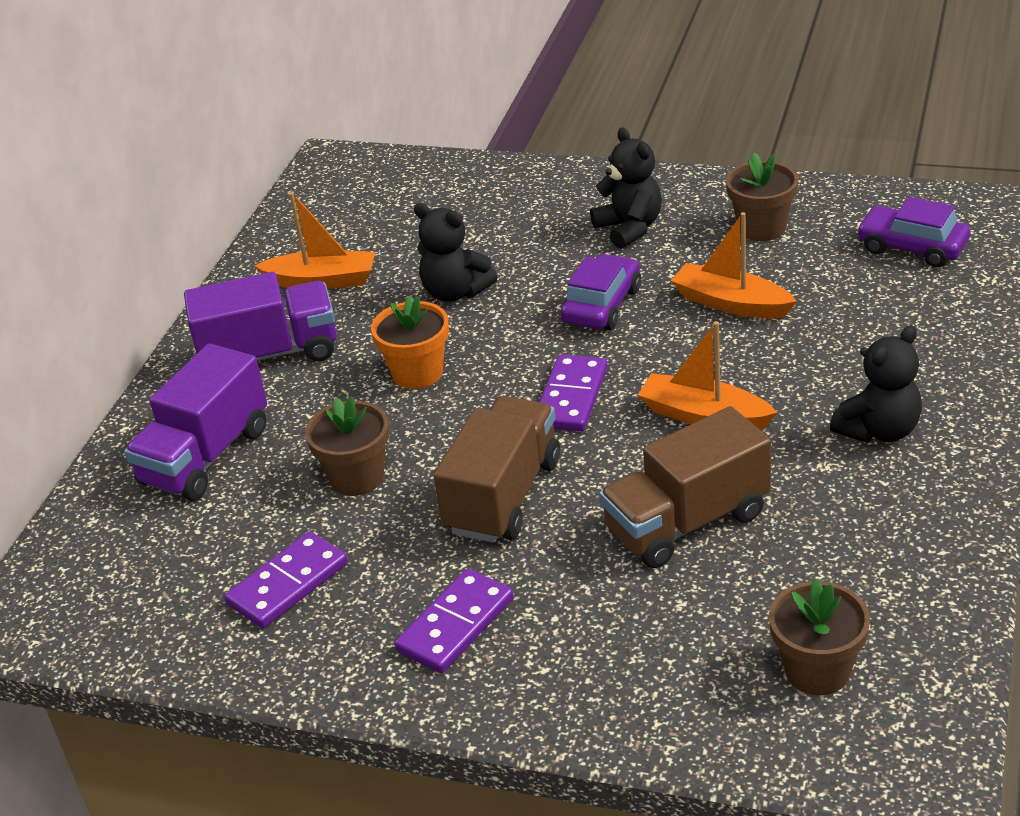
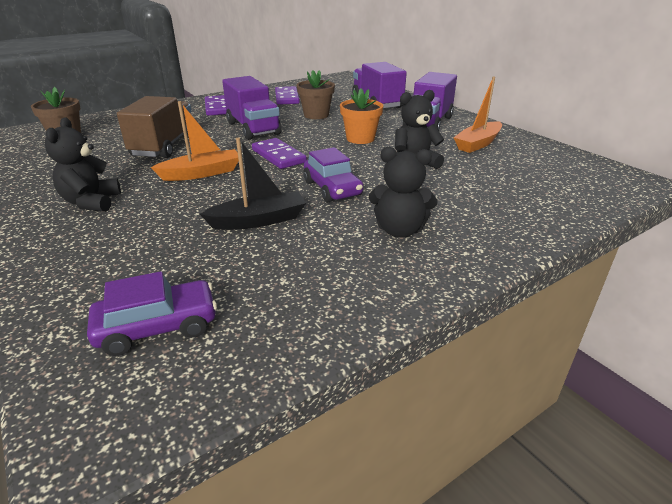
camera: 125 degrees right, 5 degrees down
brown truck [433,396,560,543] -> purple truck [222,76,282,140]
orange boat [671,212,797,318] -> black boat [200,138,306,230]
brown flower pot [726,153,798,241] -> none

